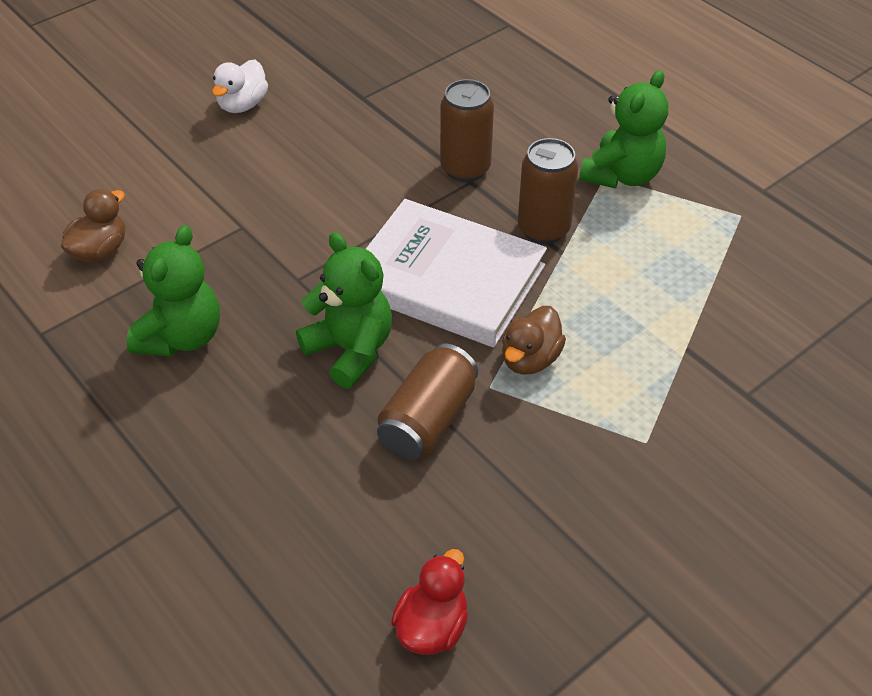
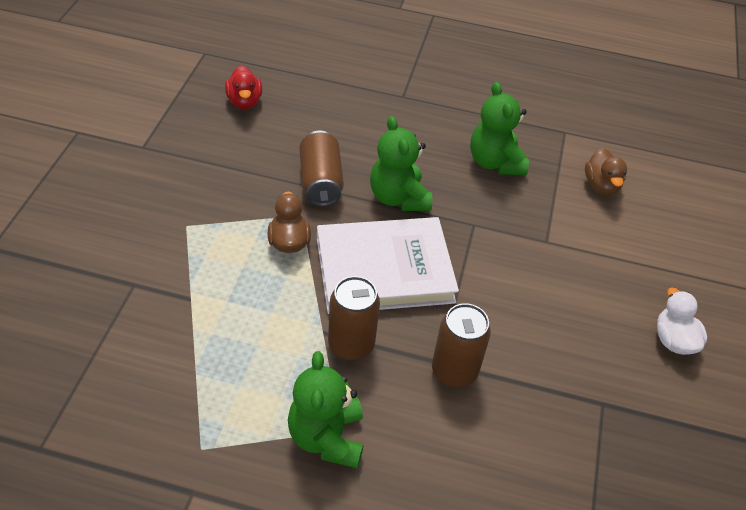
camera: 140 degrees right, 0 degrees up
green teddy bear [296,232,392,388] -> green teddy bear turned 60 degrees clockwise [370,116,432,211]

